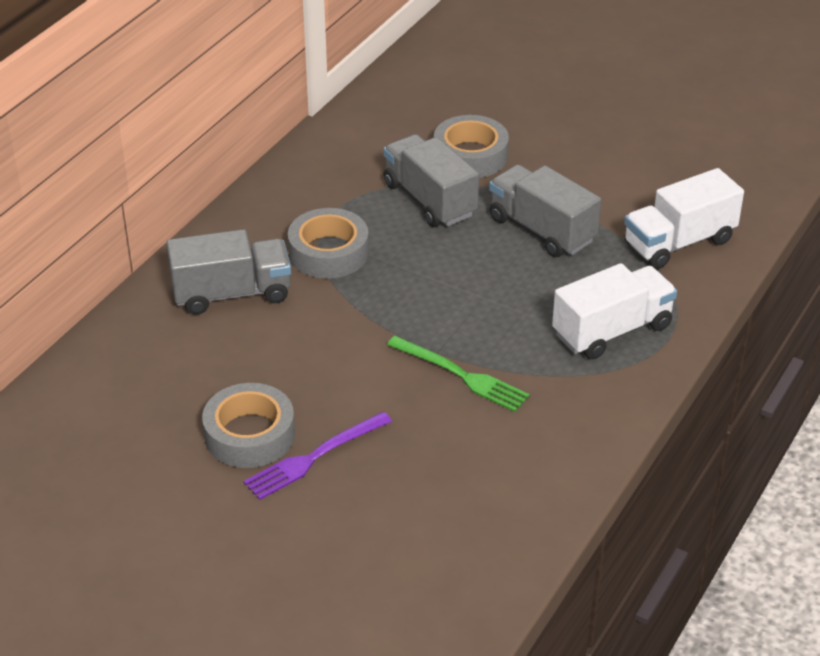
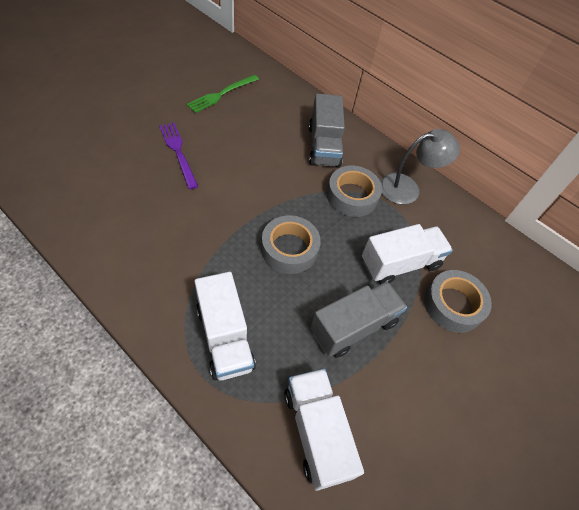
camera: 95 degrees right, 15 degrees up
grey tape [202,383,295,468] -> grey tape moved to [261,215,321,274]
grey truck [383,134,479,227] -> white truck [362,224,453,284]
green fork [387,336,530,412] -> green fork moved to [186,75,259,113]
none -> grey lamp [380,129,460,204]

